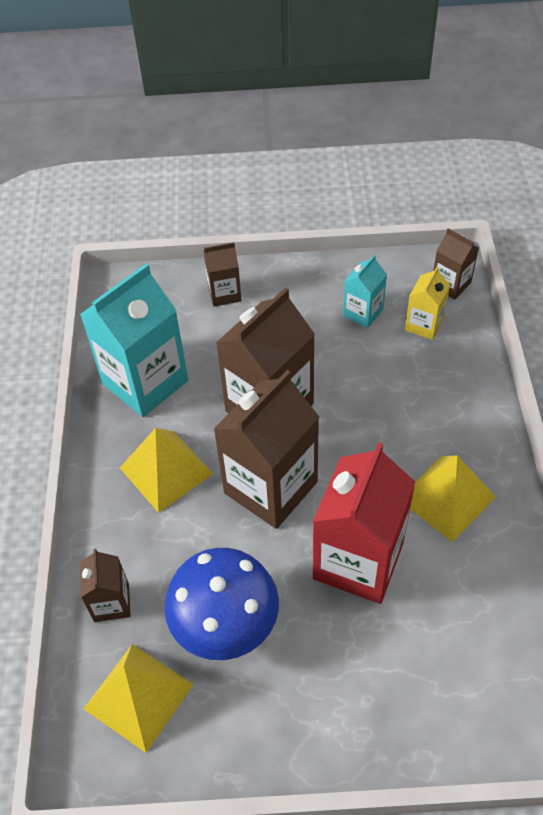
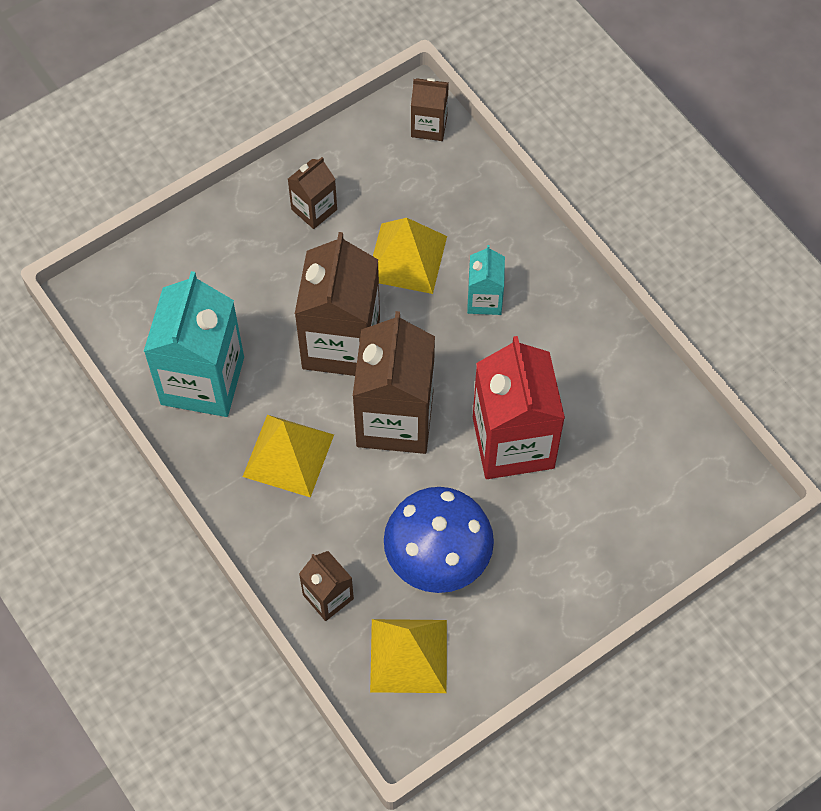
camera: 35 degrees left, 10 degrees up
brown carton [203,242,242,307] -> brown carton moved to [288,157,337,229]
turquoise carton [343,255,387,328] -> turquoise carton moved to [467,245,505,315]
yellow carton [405,266,450,340] -> none
yellow pyramid [410,456,496,542] -> yellow pyramid moved to [373,218,447,294]

